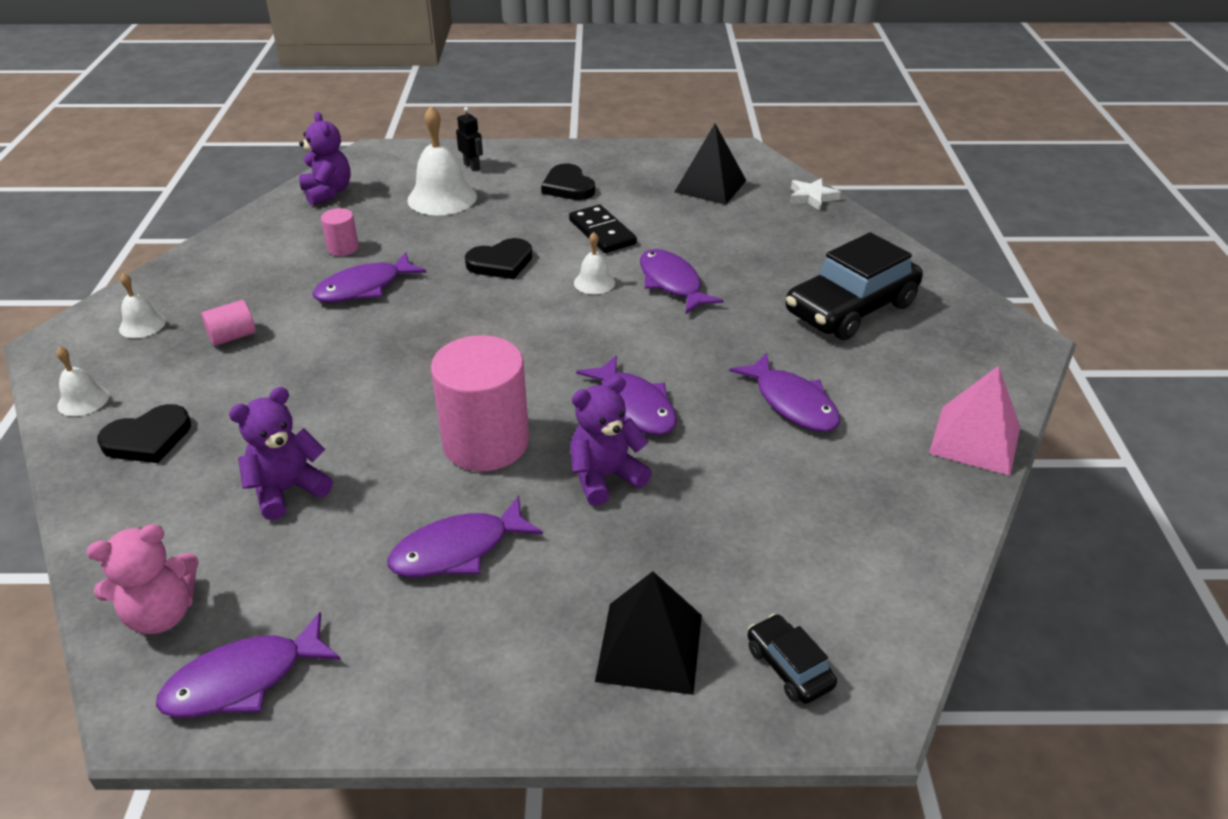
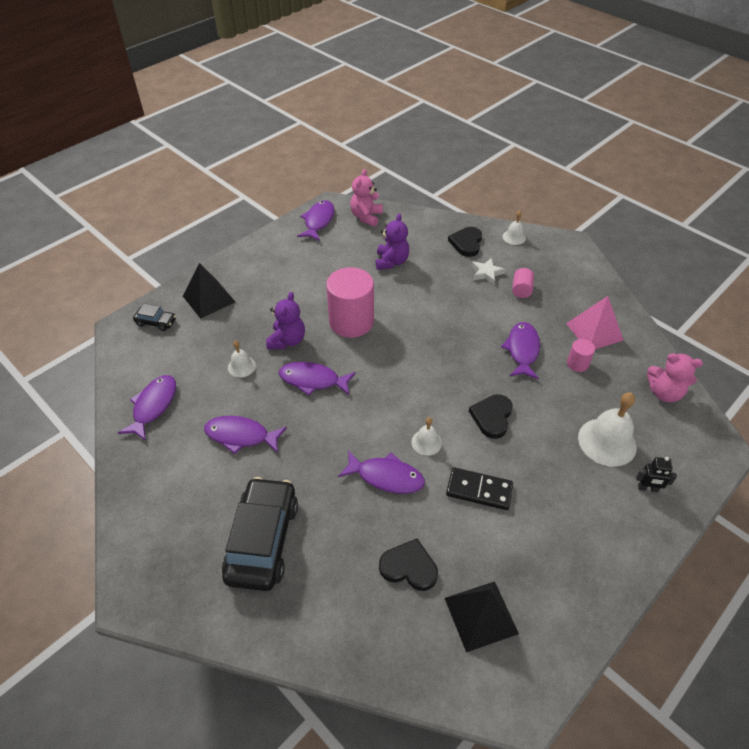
camera: 135 degrees right, 10 degrees up
white bell [119,273,166,338] -> white bell moved to [228,340,256,378]
purple teddy bear [299,112,351,205] -> pink teddy bear [647,353,703,402]
purple fish [387,496,543,577] -> purple fish moved to [118,375,176,441]
black heart [541,163,595,200] -> black heart moved to [379,539,438,591]
white star [790,178,841,211] -> white star moved to [472,258,506,285]
pink pyramid [929,366,1020,476] -> pink pyramid moved to [566,296,623,349]

